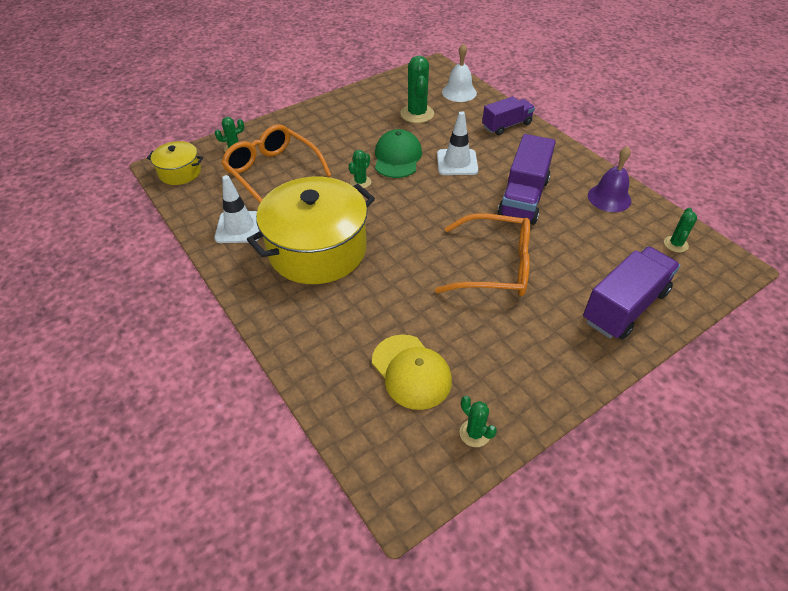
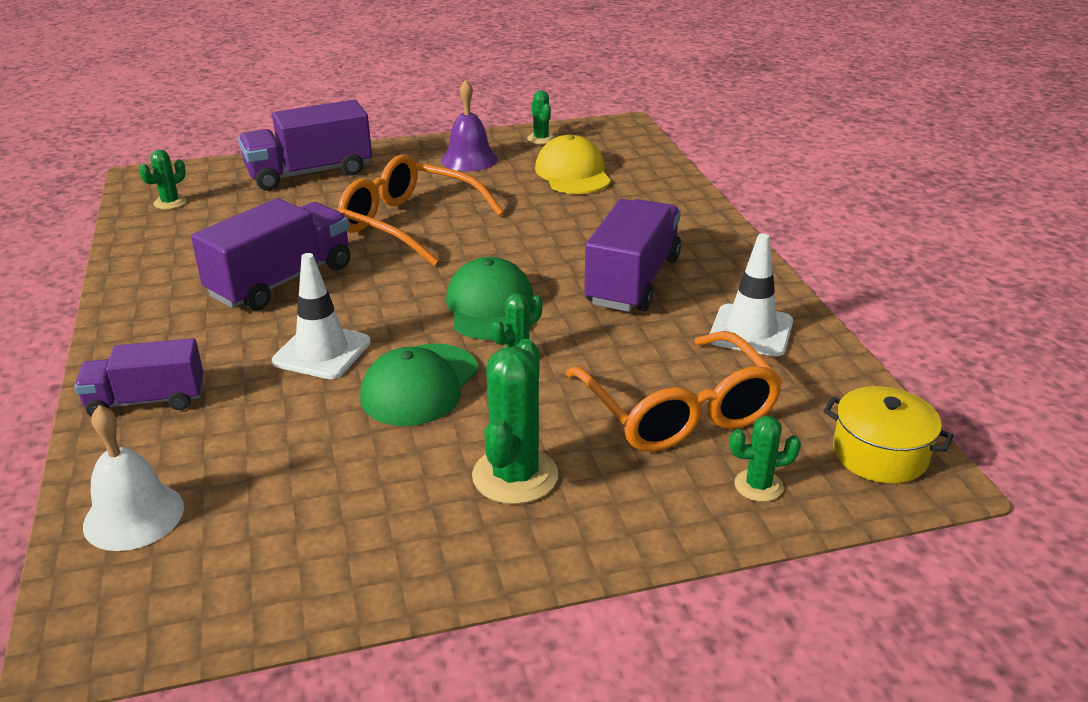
camera: 160 degrees left, 15 degrees down
yellow pot [247,177,375,284] -> purple truck [584,199,681,312]
green cactus [400,55,434,123] -> green cactus moved to [472,339,558,504]
purple bell [588,146,631,212] -> purple bell moved to [441,80,498,172]
none -> green cap [446,257,533,340]

